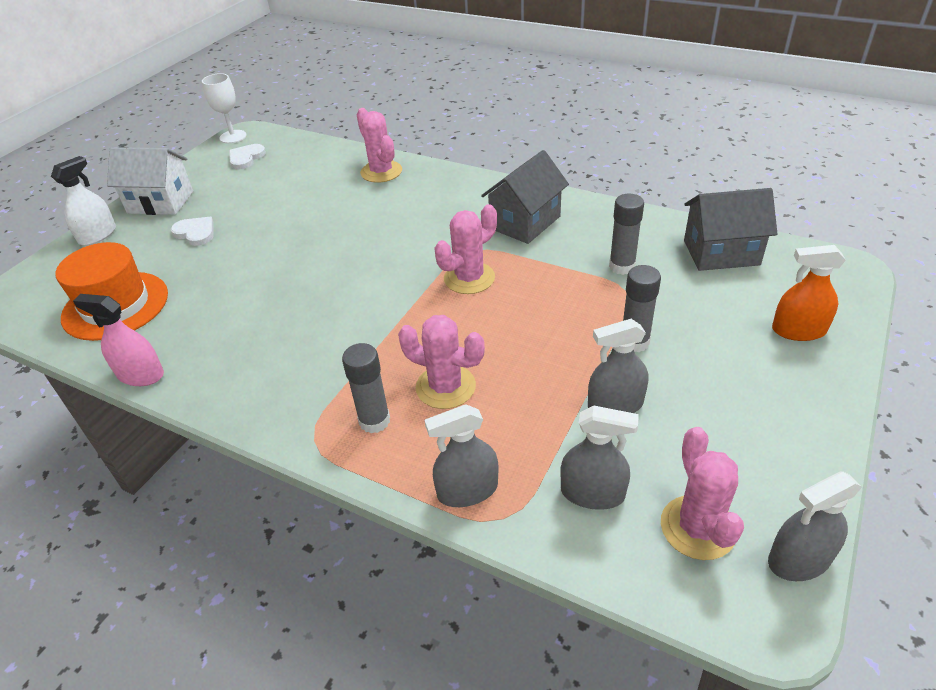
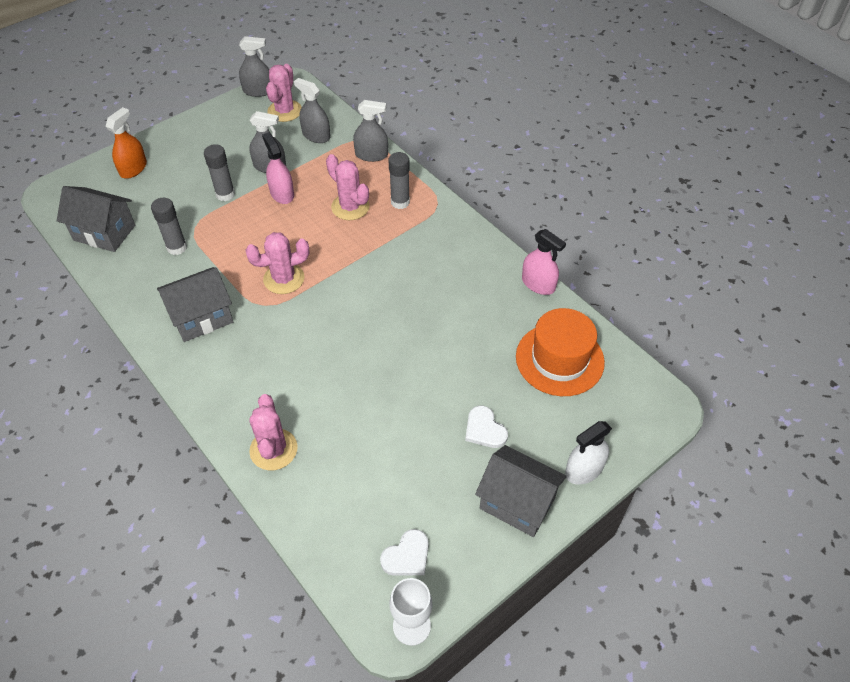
camera: 160 degrees left, 10 degrees up
white house [107,147,193,215] -> grey house [475,445,567,537]
orange spray bottle [772,245,846,341] -> orange spray bottle turned 90 degrees counterclockwise [105,107,147,179]
none -> pink spray bottle [262,132,294,204]

